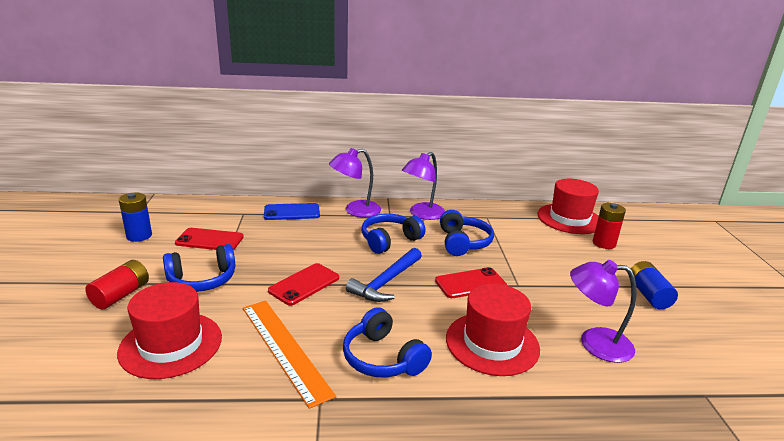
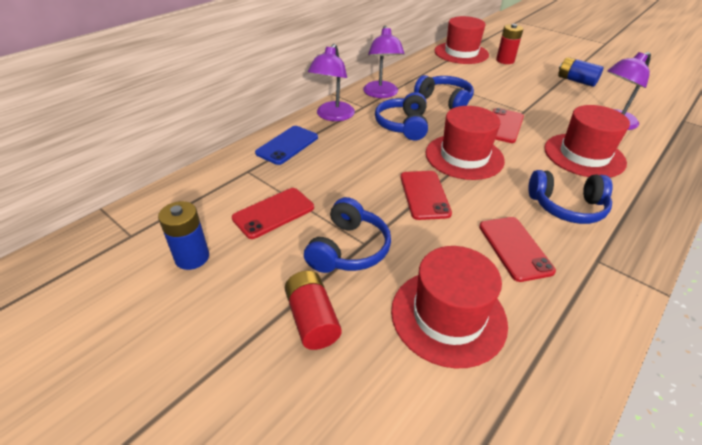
camera: 45 degrees left, 15 degrees up
orange ruler [243,301,336,409] -> red phone [479,217,556,282]
blue hammer [346,248,422,302] -> red hat [426,106,505,180]

